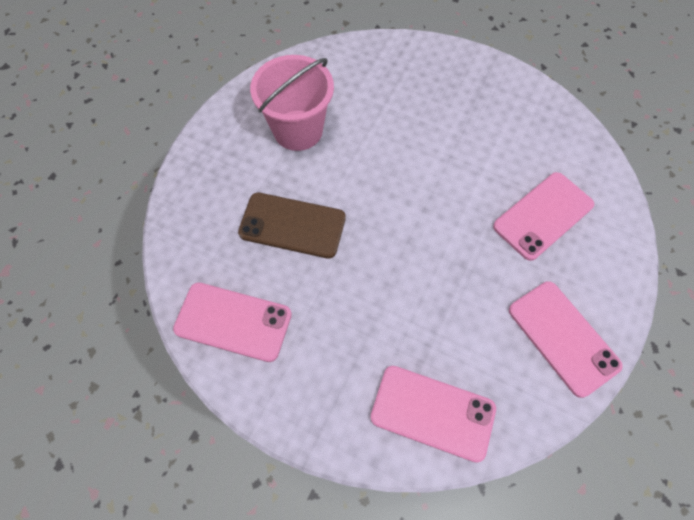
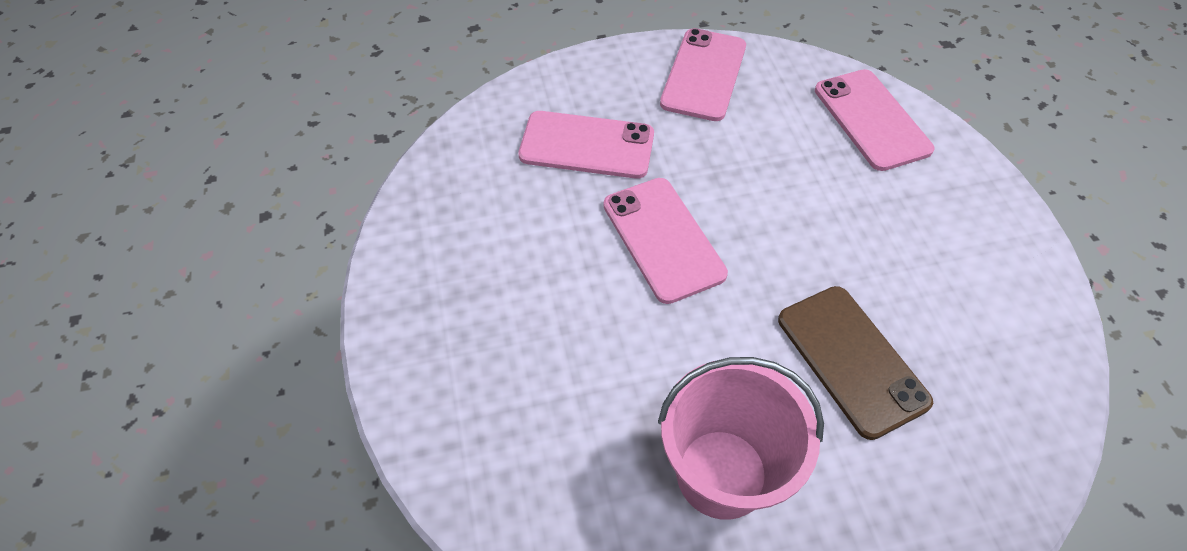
camera: 130 degrees left, 10 degrees down
pink phone [173,283,292,362] -> pink phone moved to [604,178,728,304]

